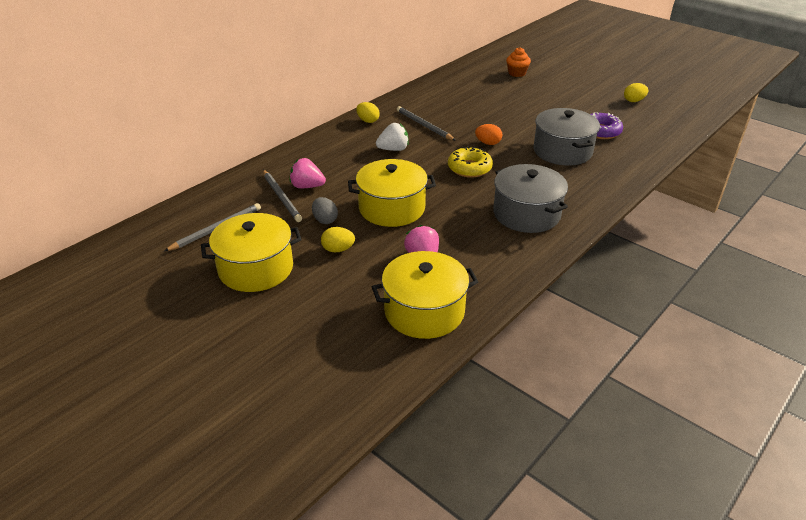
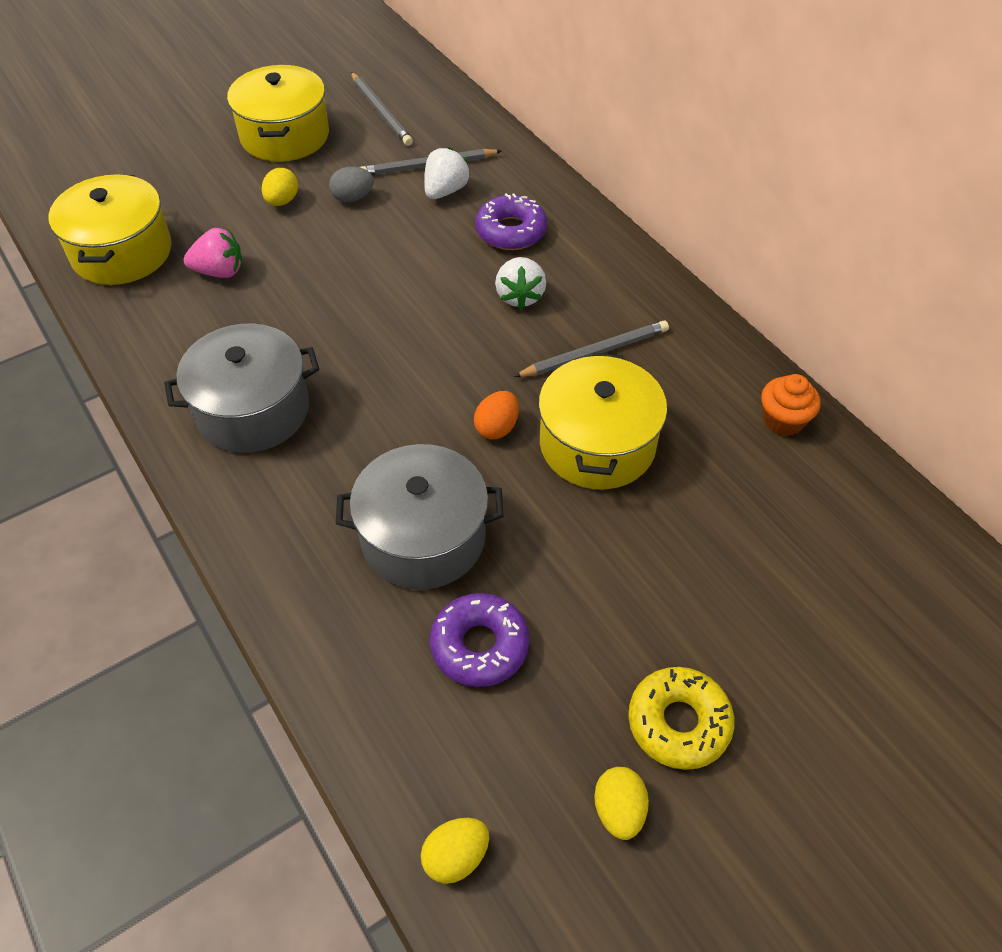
camera: 105 degrees right, 15 degrees up
pink strawberry [290,158,326,188] -> white strawberry [424,147,470,199]
yellow pot [348,159,436,227] -> yellow pot moved to [538,352,667,490]
yellow egg [356,102,380,123] -> yellow egg moved to [421,818,489,884]
yellow donut [448,146,493,178] -> yellow donut moved to [628,667,734,770]
orange cupcake [506,47,531,77] -> orange cupcake moved to [761,374,821,436]
none -> purple donut [475,193,547,250]

